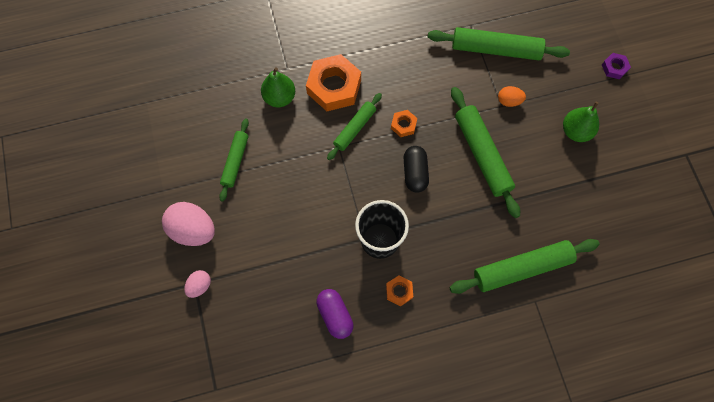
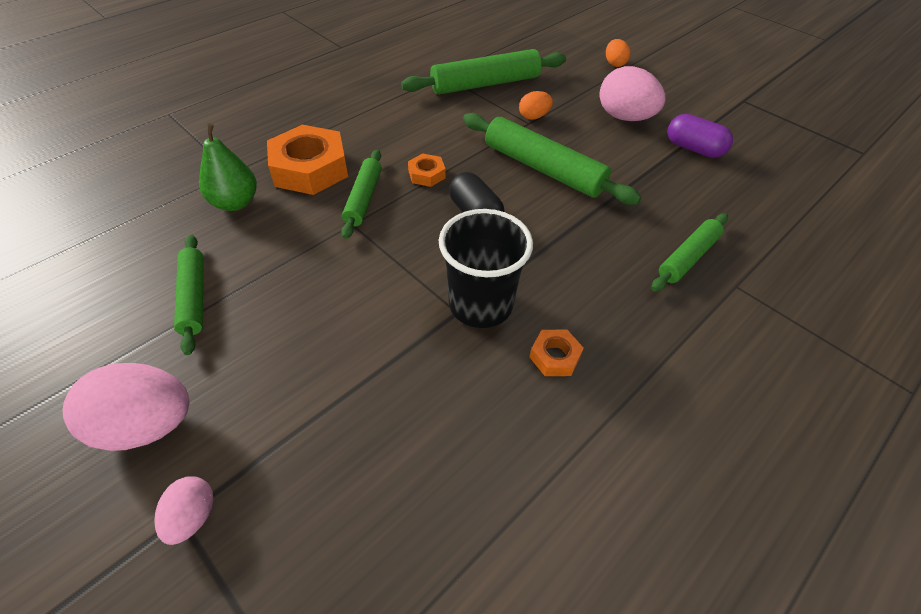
camera: 30 degrees left, 20 degrees down
purple capsule [316,289,353,339] -> purple capsule moved to [668,114,733,158]
green rolling pin [449,239,600,294] -> green rolling pin [651,213,728,292], size x0.60
green pear [563,102,599,142] -> pink egg [599,66,665,121]
purple nut [602,53,631,79] -> orange egg [606,39,631,67]

